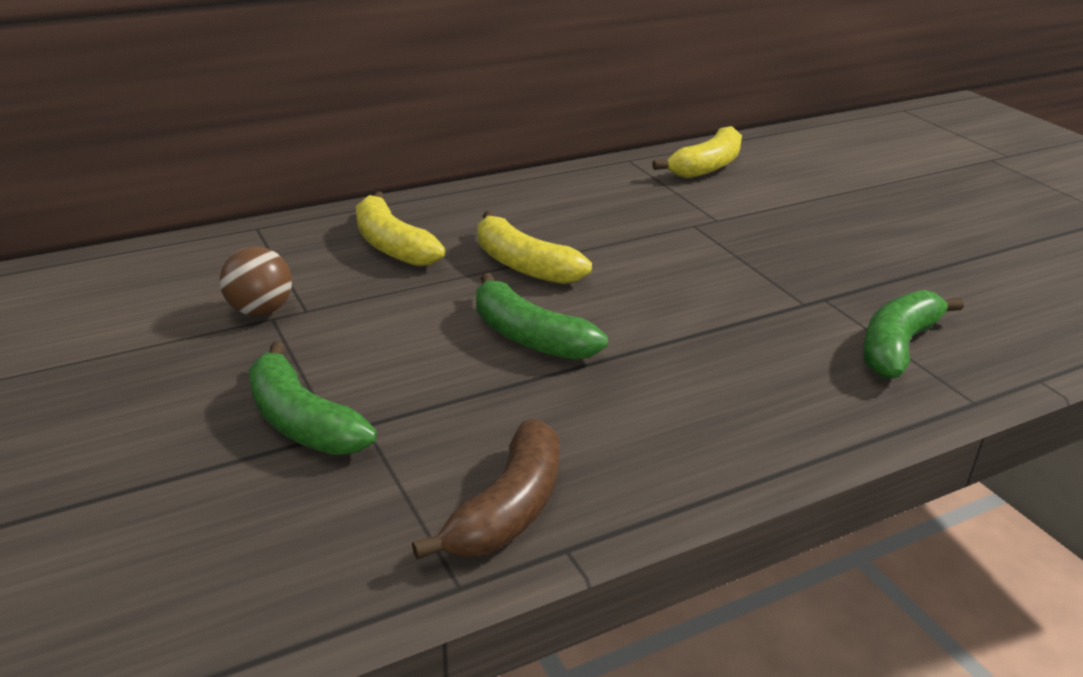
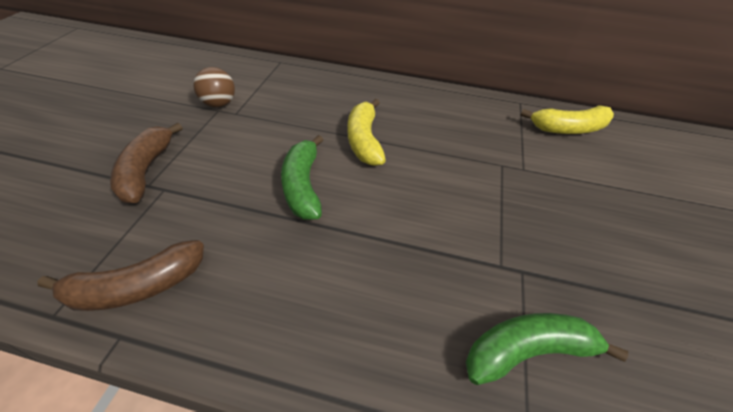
camera: 40 degrees right, 15 degrees up
green banana [248,342,377,455] -> brown banana [110,123,183,203]
yellow banana [356,191,445,267] -> none

